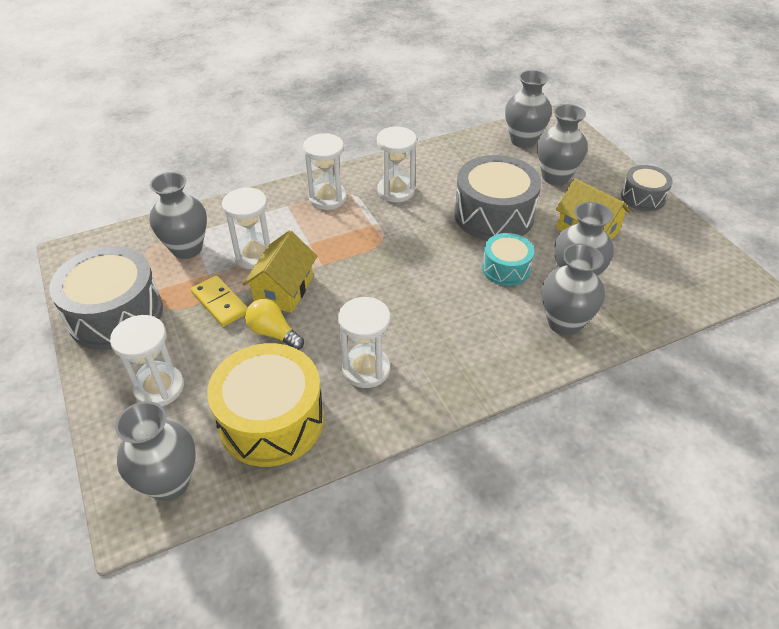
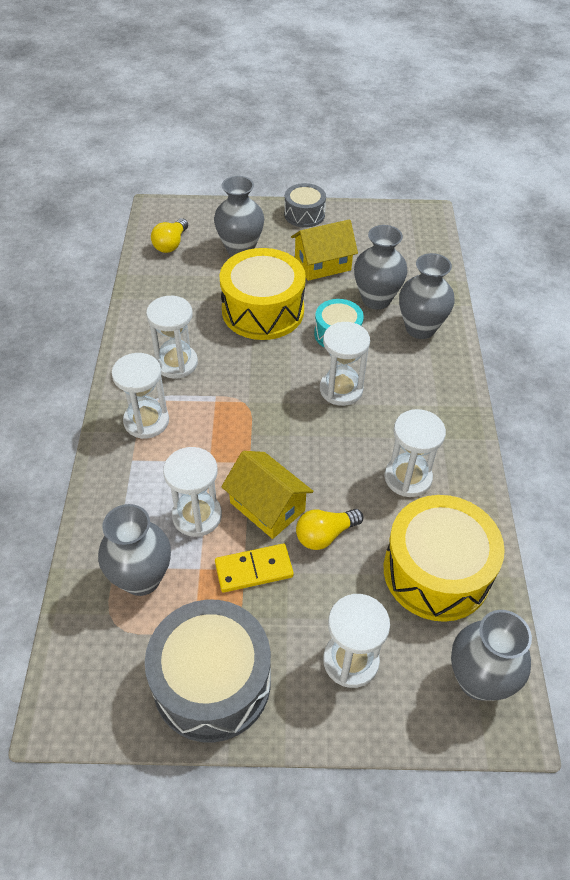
camera: 65 degrees left, 5 degrees up
grey drum [454,155,541,240] -> yellow drum [220,248,306,340]
grey vase [505,70,552,148] -> yellow light bulb [151,218,188,253]
none -> white hourglass [320,322,370,406]

